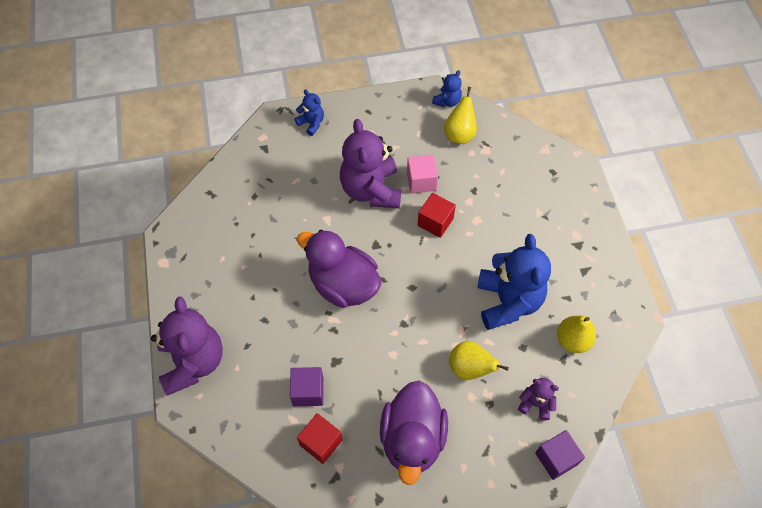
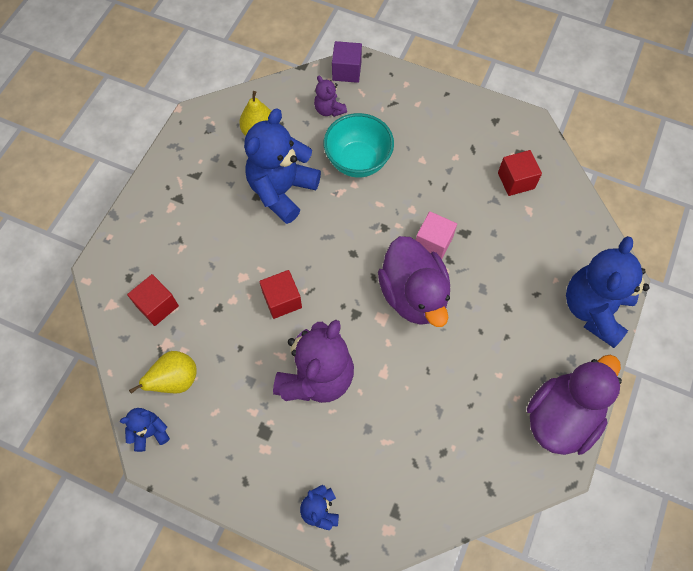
camera: 145 degrees left, 5 degrees up
purple teddy bear [151,297,223,396] -> blue teddy bear [566,236,650,348]
purple cube [290,367,323,406] -> none
purple duck [380,381,448,485] -> purple duck moved to [527,355,622,455]
pink cube [407,155,438,194] -> pink cube moved to [416,211,457,259]
yellow pear [449,341,509,380] -> turquoise bowl [324,113,394,178]
none -> red cube [127,274,179,326]

